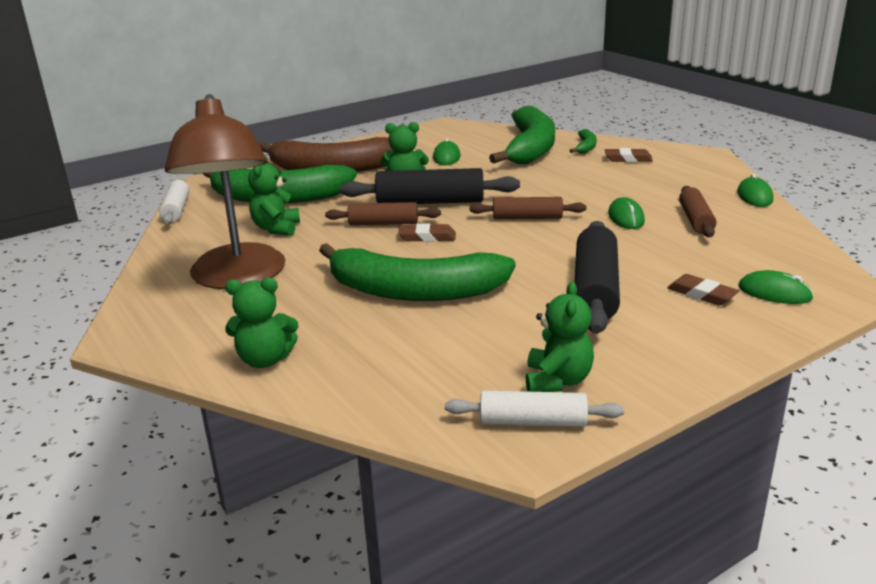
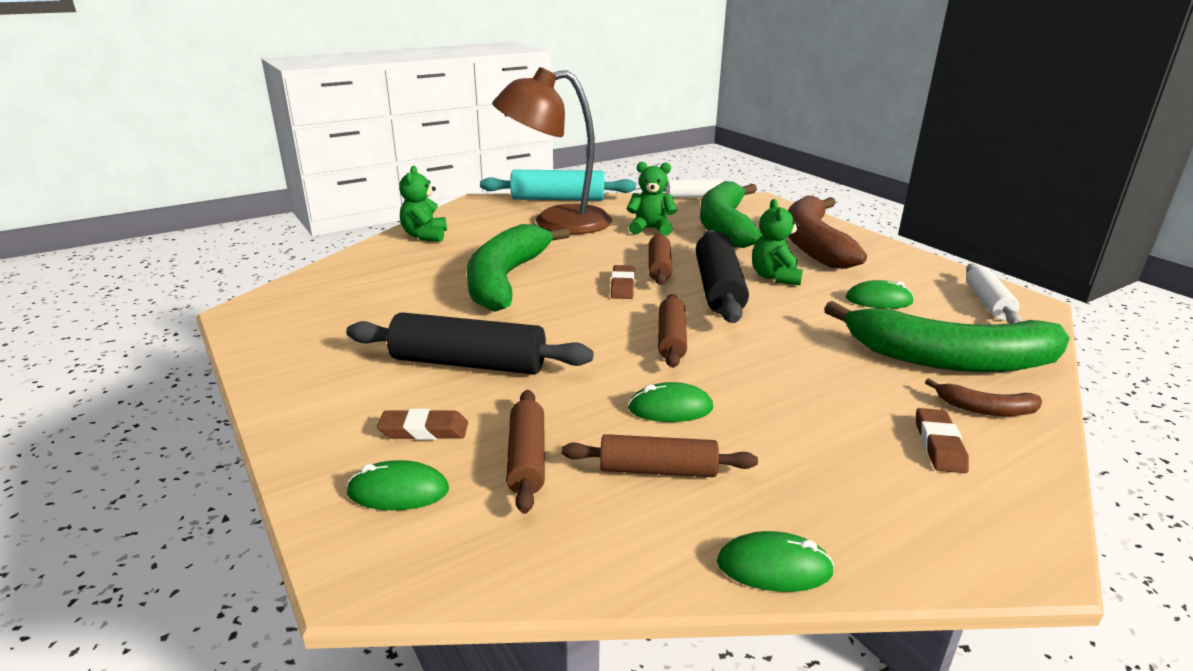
camera: 90 degrees right, 0 degrees up
white rolling pin [445,391,624,427] -> white rolling pin moved to [966,263,1021,323]
green teddy bear [526,281,594,392] -> none
green banana [569,129,597,154] -> brown banana [925,378,1042,416]
brown eraser [667,274,739,306] -> brown eraser turned 45 degrees clockwise [377,409,468,440]
green mouse [738,270,814,304] -> green mouse turned 60 degrees clockwise [346,460,449,510]
none -> turquoise rolling pin [480,170,636,201]
none -> brown rolling pin [506,390,545,514]

